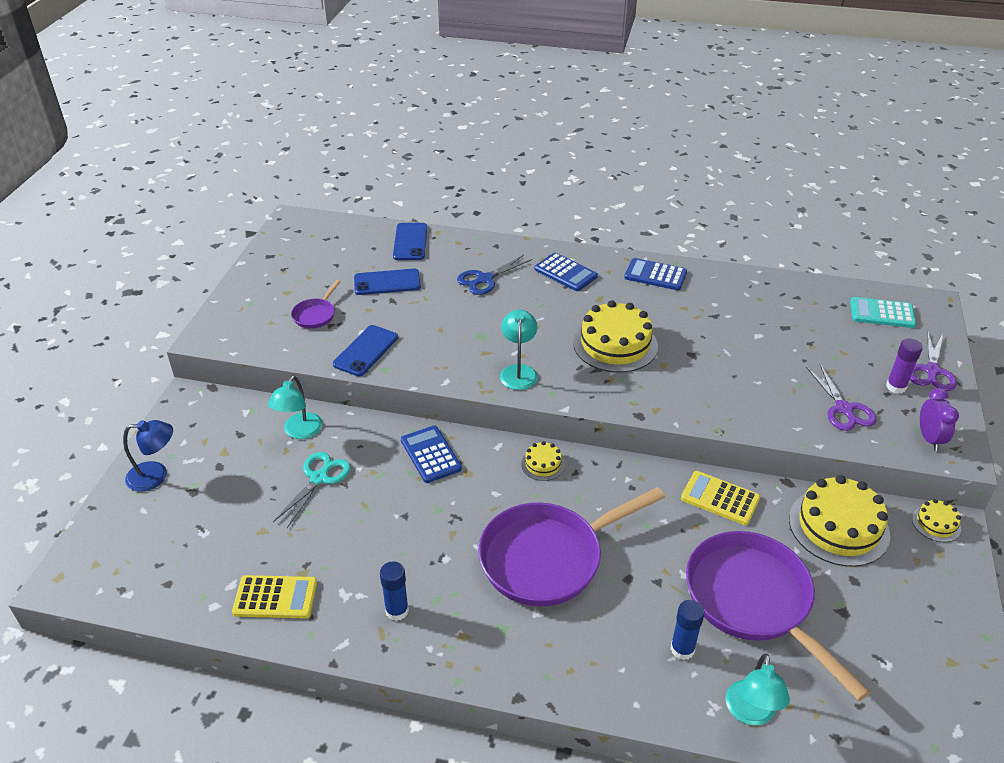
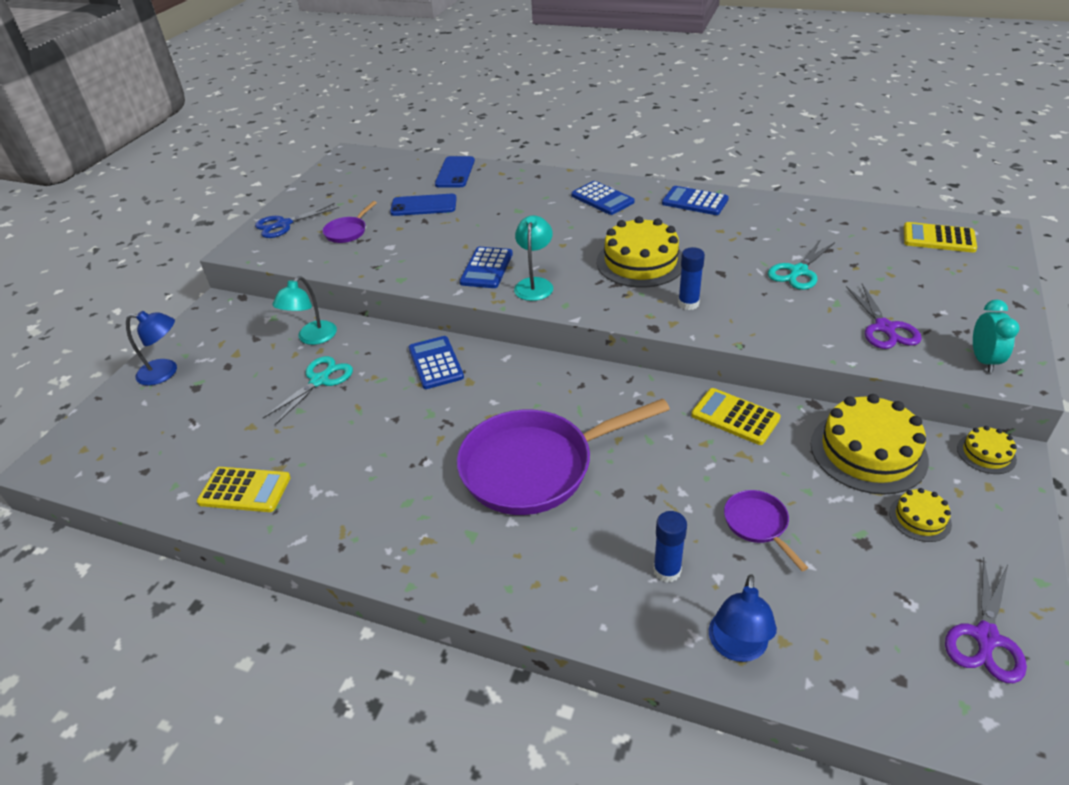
camera: 10 degrees right, 0 degrees up
blue phone [333,325,398,376] -> none
blue glue stick [380,561,409,621] -> blue glue stick moved to [678,247,705,310]
blue scissors [457,255,532,295] -> blue scissors moved to [255,203,339,238]
yellow cake [521,441,565,481] -> yellow cake moved to [889,488,952,542]
purple pan [686,531,871,701] -> purple pan [724,490,808,571], size x0.44
turquoise lamp [726,653,790,725] -> blue lamp [709,574,777,662]
turquoise calculator [850,297,916,328] -> yellow calculator [904,222,977,253]
purple glue stick [886,339,923,394] -> none
purple scissors [910,332,957,391] -> purple scissors moved to [945,557,1027,683]
purple clock [920,388,959,451] -> turquoise clock [973,299,1020,372]
none -> blue calculator [460,247,513,288]
none -> turquoise scissors [768,239,835,290]

